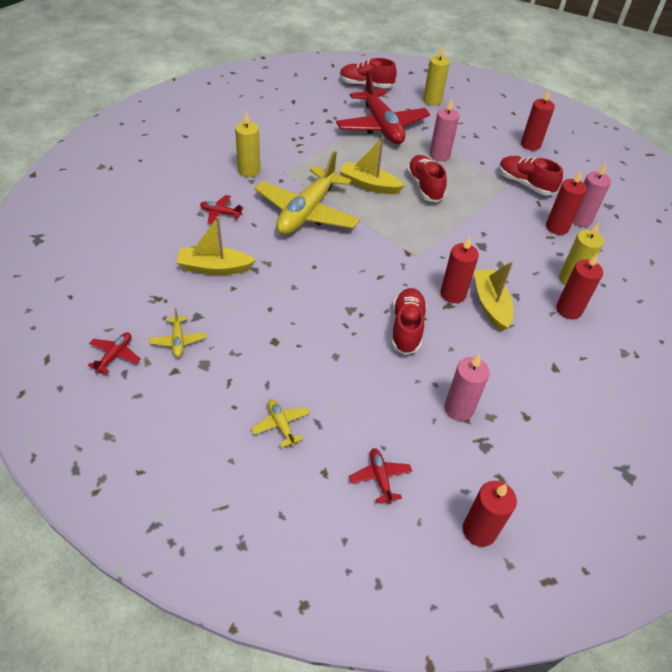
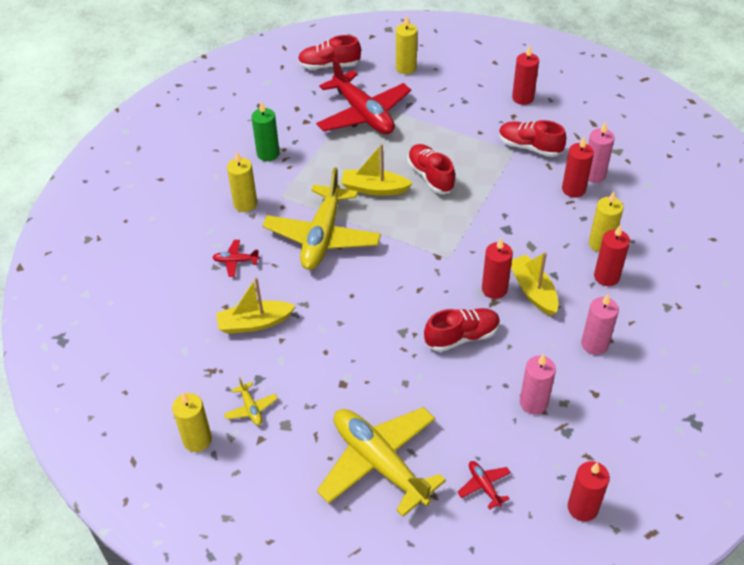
camera: 10 degrees left, 0 degrees up
red plane [88,332,141,374] -> yellow candle [172,392,212,452]
yellow plane [251,399,310,448] -> yellow plane [317,407,446,517], size x2.47
red shoe [391,288,427,355] -> red shoe turned 75 degrees clockwise [424,308,500,352]
pink candle [430,98,459,161] -> pink candle moved to [581,294,619,355]
none -> green candle [251,101,280,161]

